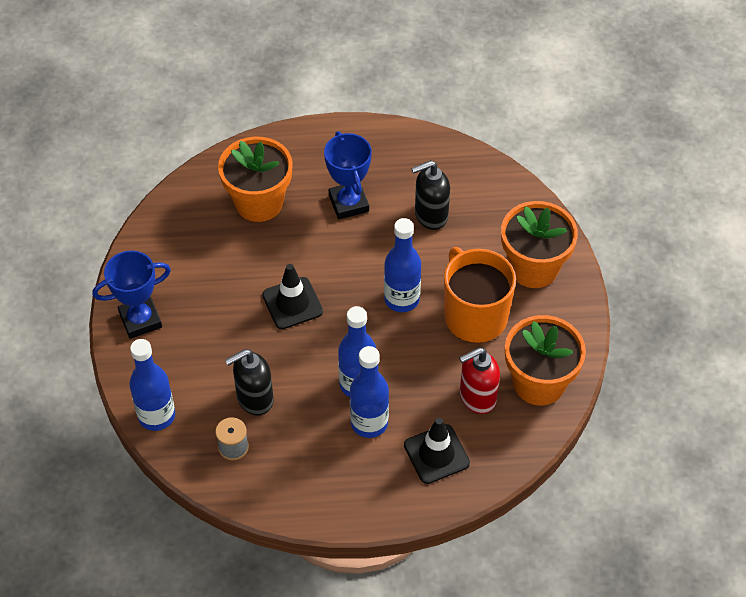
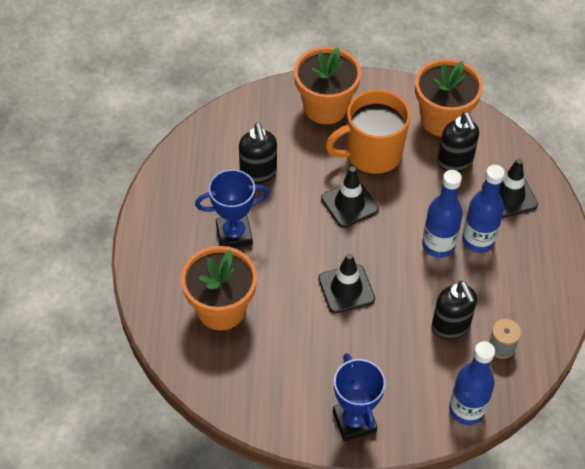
camera: 85 degrees left, 0 degrees up
blue bottle [384,218,421,312] -> black traffic cone [321,167,379,228]
red soap dispenser [459,347,500,414] -> black soap dispenser [438,112,479,172]

